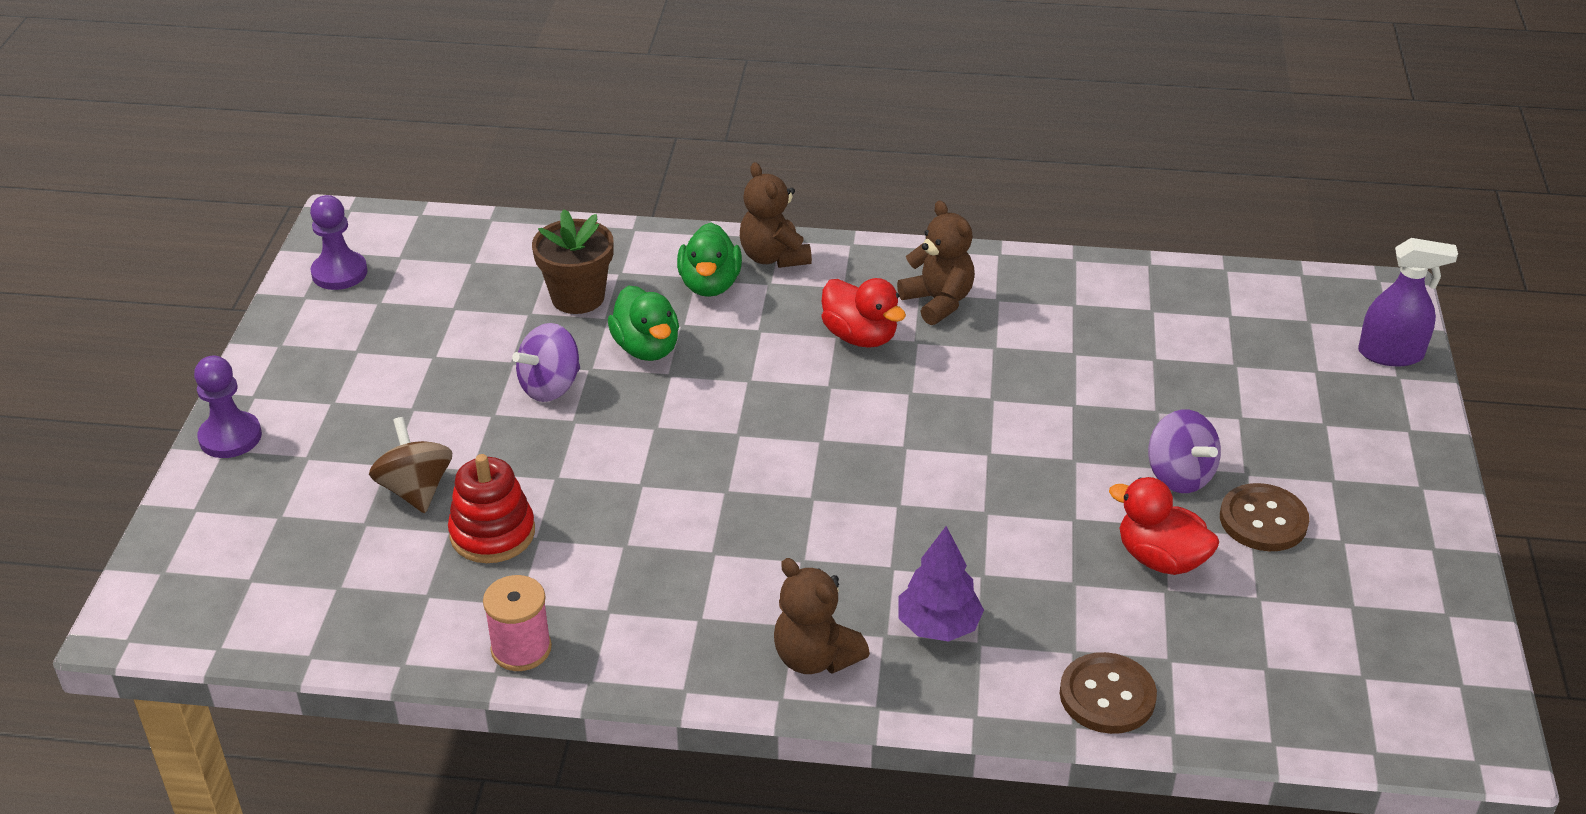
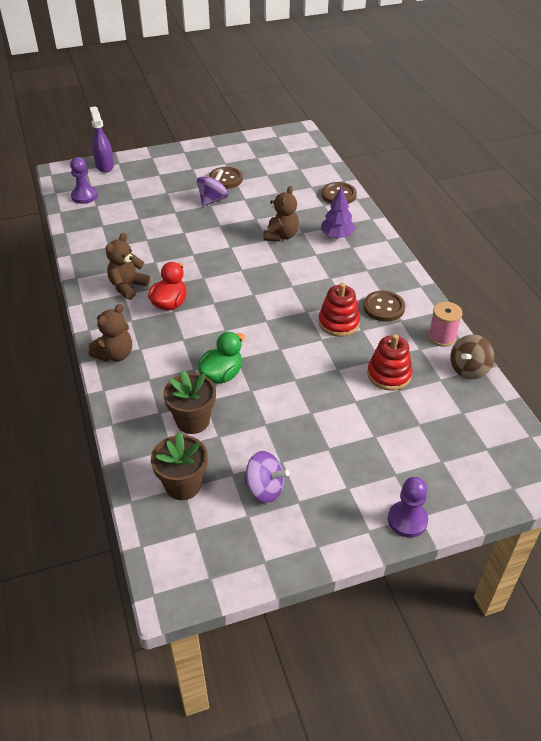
camera: 115 degrees left, 5 degrees up
purple pawn [310,195,368,290] -> purple pawn moved to [70,157,98,204]
brown spinning top [369,417,452,513] -> brown spinning top moved to [450,334,495,379]
purple spinning top [512,323,580,402] -> purple spinning top moved to [242,451,290,503]
green duck [677,223,742,297] -> none
brown teddy bear [774,558,870,674] -> brown teddy bear moved to [263,186,299,241]
red duck [1109,477,1219,575] -> none
none -> brown flower pot [151,431,208,500]
none -> red stacking toy [318,283,360,337]
none -> brown button [363,291,405,322]

